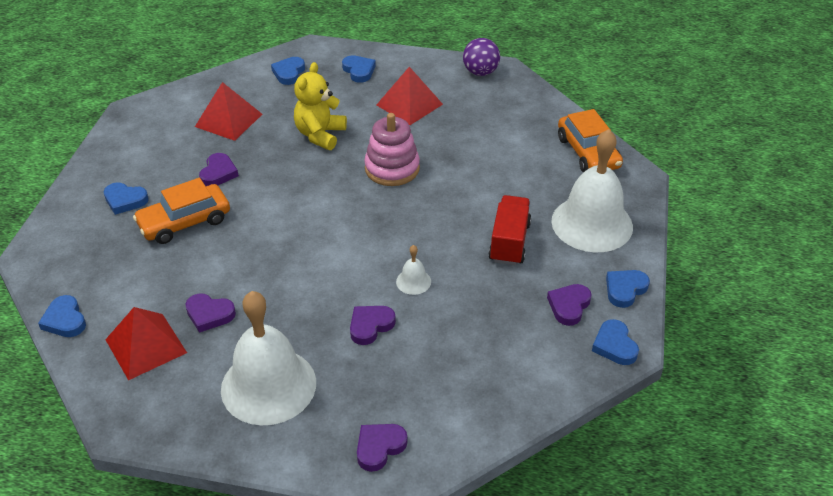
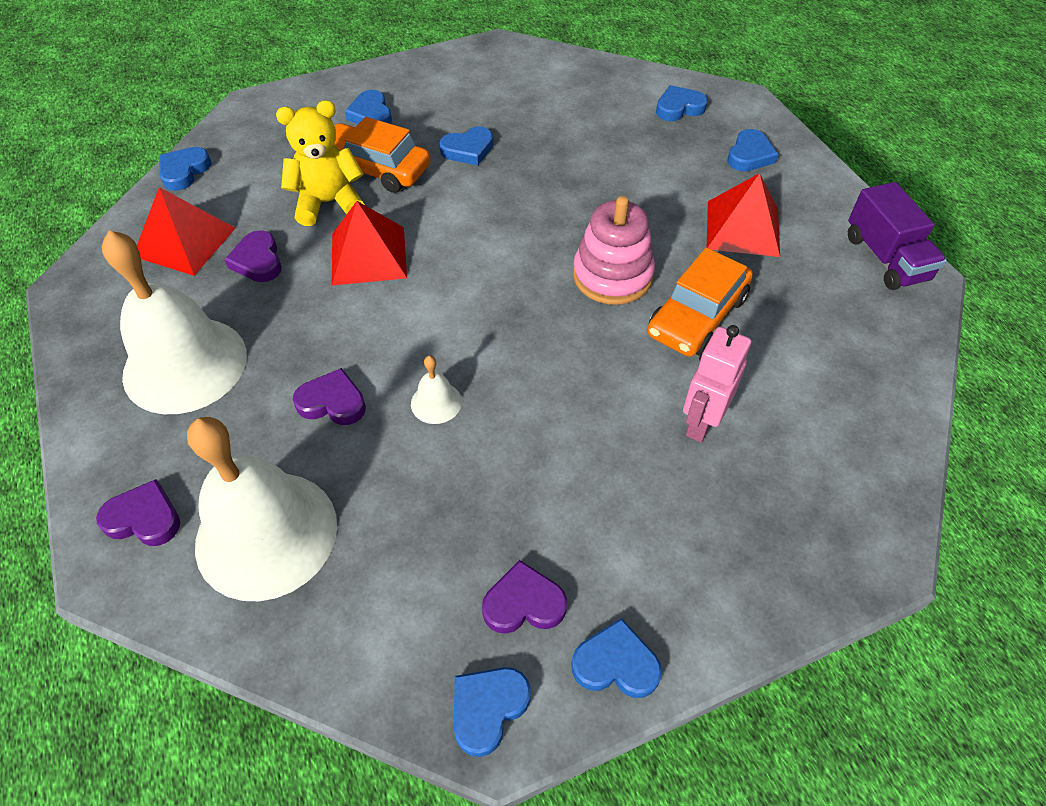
camera: 55 degrees right, 10 degrees up
red pyramid [195,82,262,141] -> red pyramid moved to [332,201,407,285]
purple heart [199,153,239,186] -> blue heart [439,126,493,165]
yellow teddy bear [294,62,347,150] -> yellow teddy bear moved to [276,100,365,226]
purple ball [463,38,500,76] -> purple truck [848,182,947,290]
red truck [488,195,531,265] -> none
white bell [551,129,633,252] -> white bell moved to [187,417,337,601]
orange car [558,109,623,173] -> orange car moved to [648,248,753,357]
none -> pink robot [683,325,751,442]

